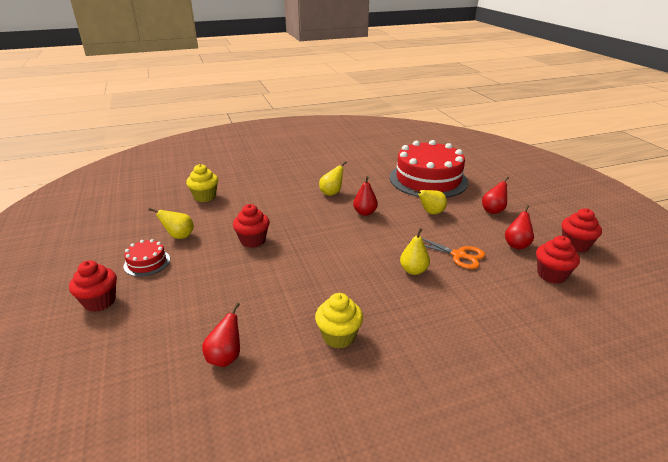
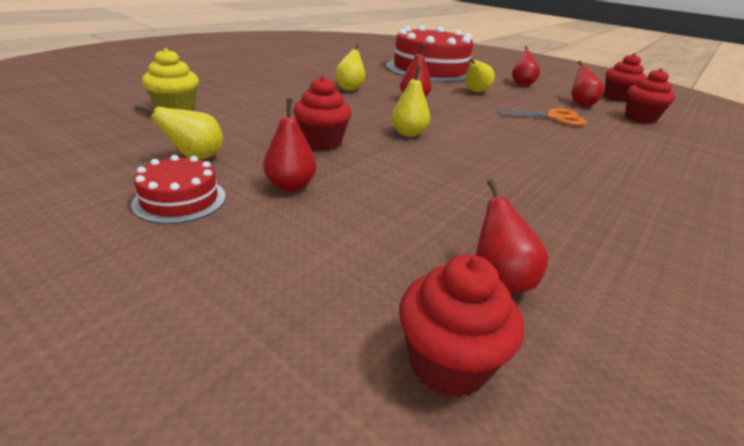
camera: 35 degrees left, 0 degrees up
red cupcake [69,260,117,312] -> red cupcake moved to [399,254,524,398]
yellow cupcake [315,293,363,348] -> none
yellow pear [400,228,430,275] -> yellow pear moved to [391,66,430,137]
none -> red pear [263,98,316,191]

